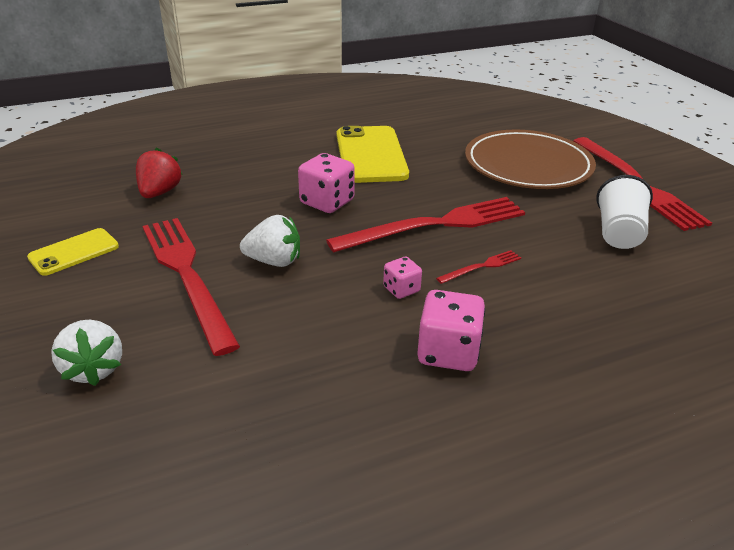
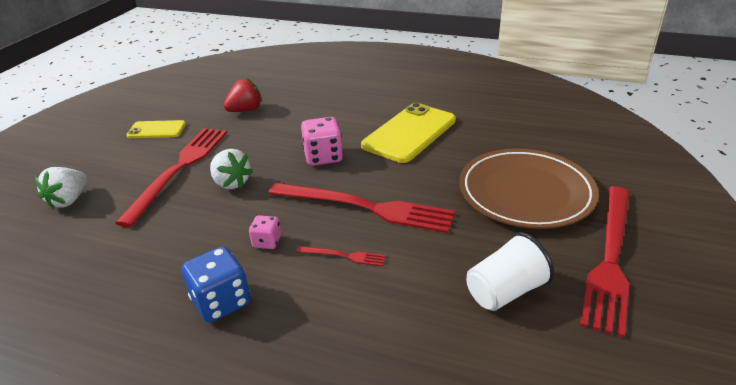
camera: 45 degrees right, 0 degrees up
pink dice [417,290,485,371] -> blue dice [181,246,251,323]

